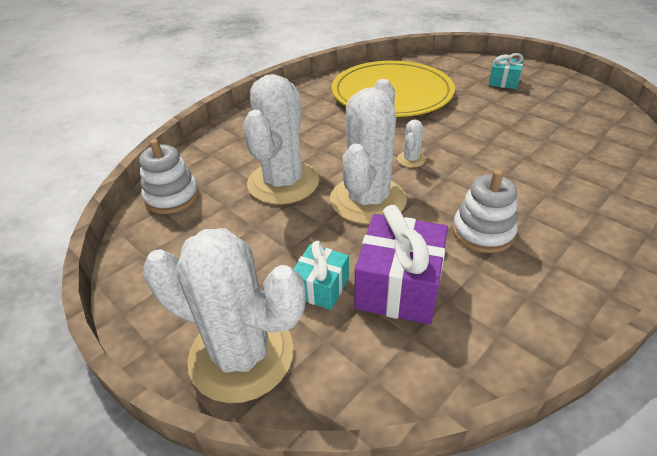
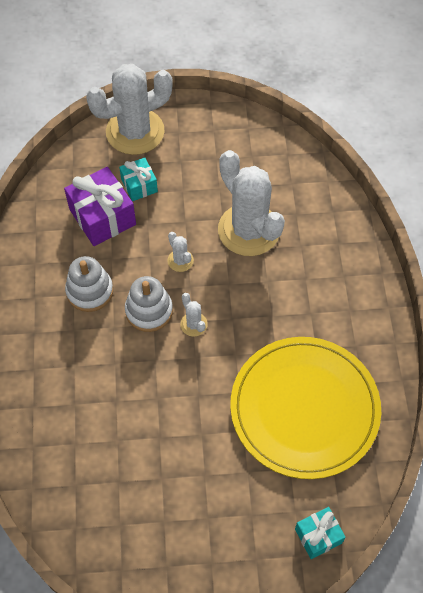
camera: 130 degrees right, 20 degrees up
white stacking toy [139,139,199,214] -> white stacking toy moved to [125,276,173,332]
white cactus [330,79,407,224] -> white cactus [167,232,194,272], size x0.41
turquoise gift [489,53,524,89] -> turquoise gift moved to [295,507,346,559]

